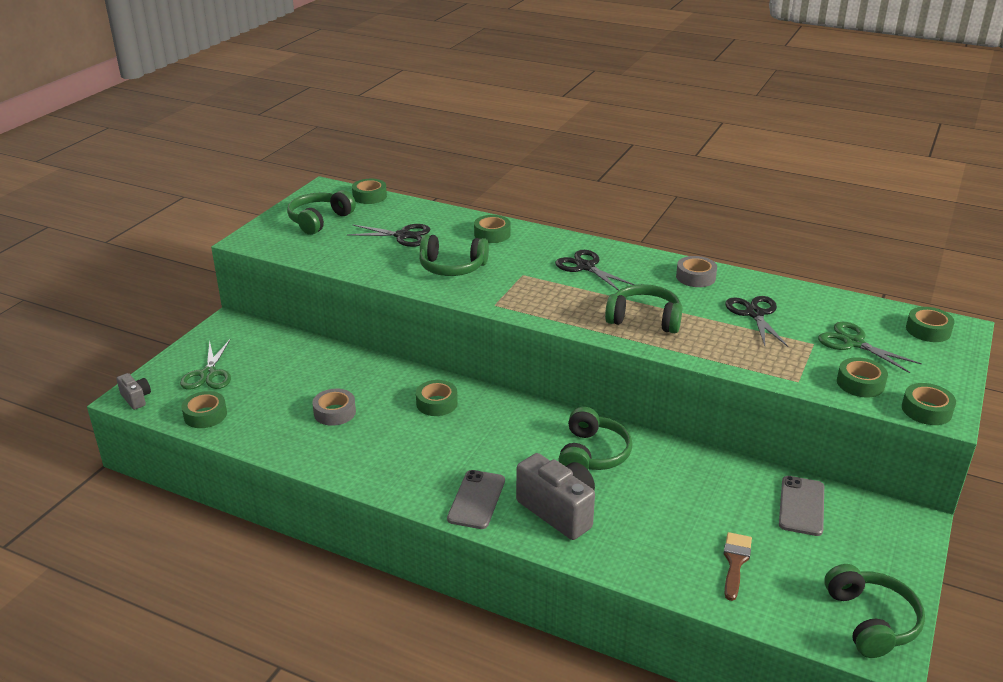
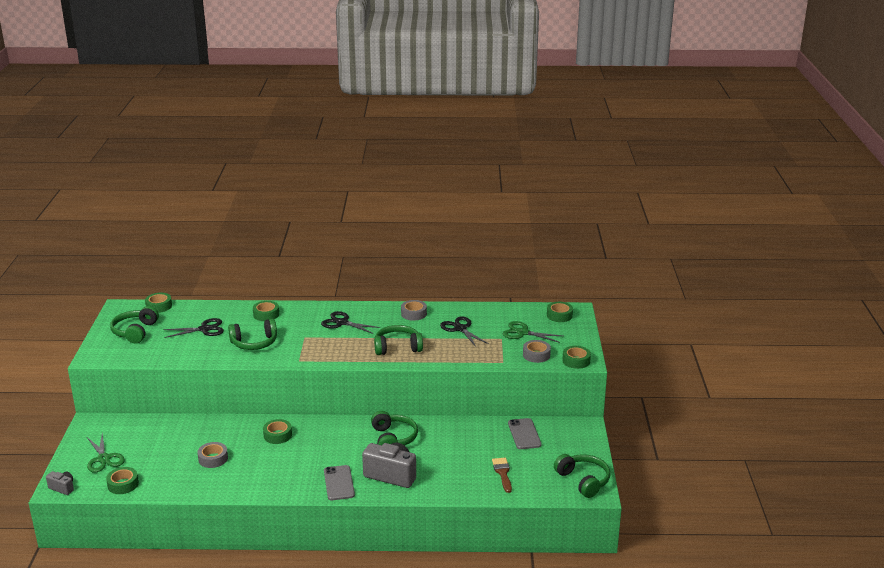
camera: 25 degrees left, 5 degrees down
green tape [837,357,888,398] -> grey tape [523,340,551,363]

